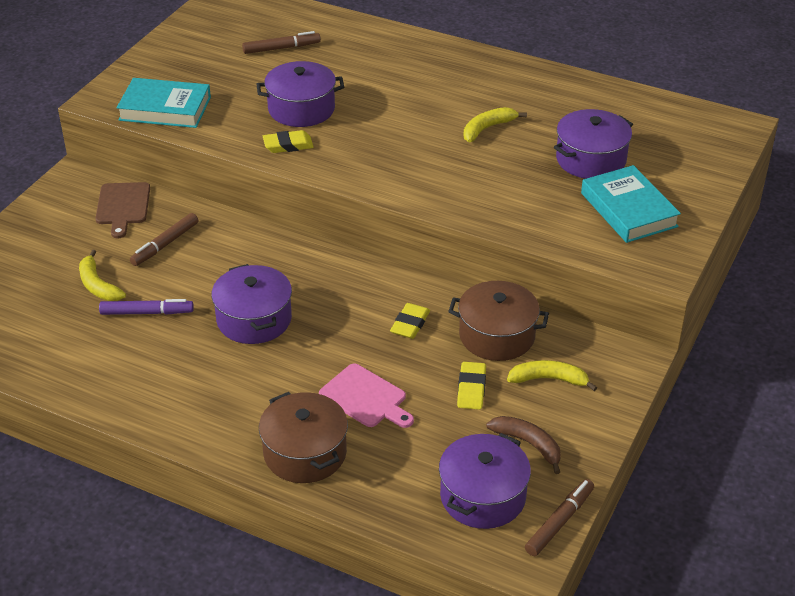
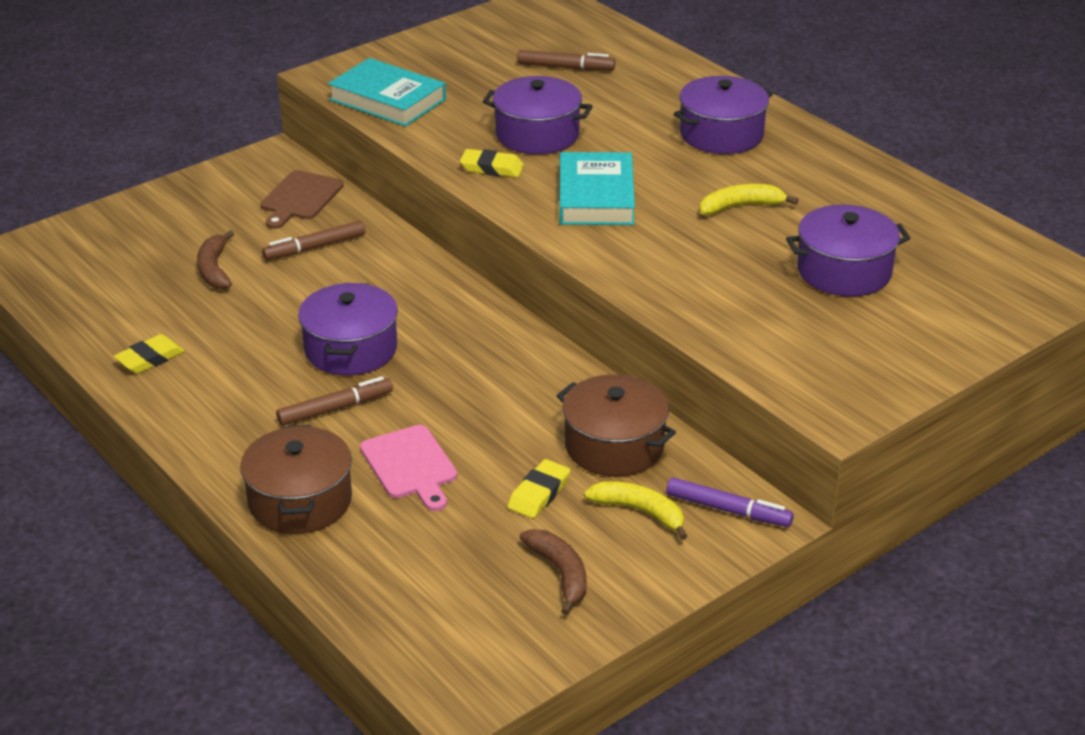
camera: 25 degrees right, 5 degrees down
yellow banana [79,249,126,301] -> brown banana [197,230,234,289]
purple marker [99,299,194,315] -> purple marker moved to [666,477,794,527]
yellow eraser [390,303,430,339] -> yellow eraser moved to [114,334,185,373]
purple pot [439,433,531,529] -> purple pot moved to [674,76,773,154]
brown marker [525,479,594,556] -> brown marker moved to [276,376,393,426]
turquoise book [581,165,681,243] -> turquoise book moved to [559,152,635,225]

